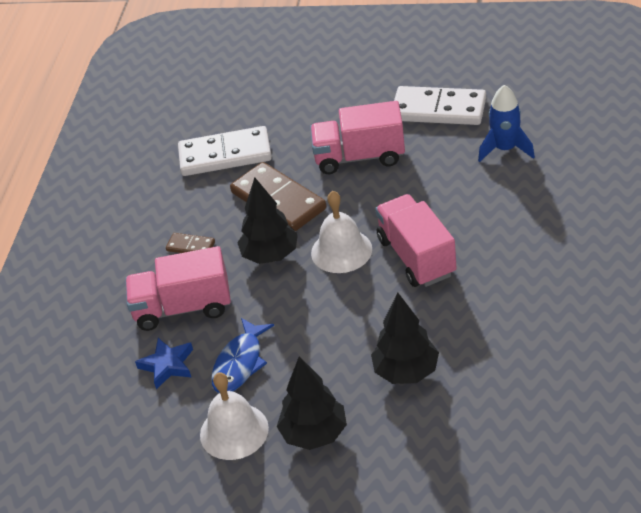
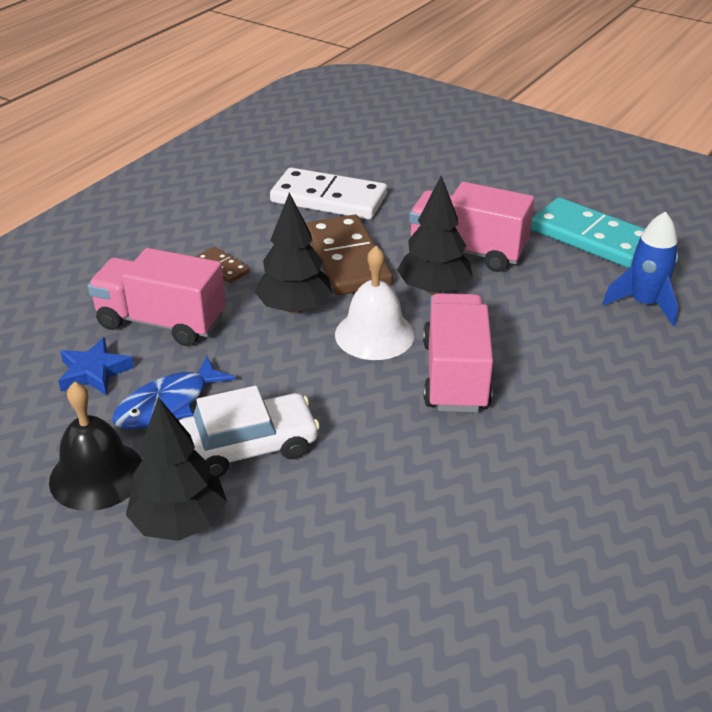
camera: 20 degrees right, 5 degrees down
white bell [200,372,269,460] -> black bell [49,381,142,511]
black tree [371,293,439,384] -> black tree moved to [397,176,473,295]
white domino [394,86,486,125] -> turquoise domino [530,197,645,268]
none -> white car [179,386,320,477]

